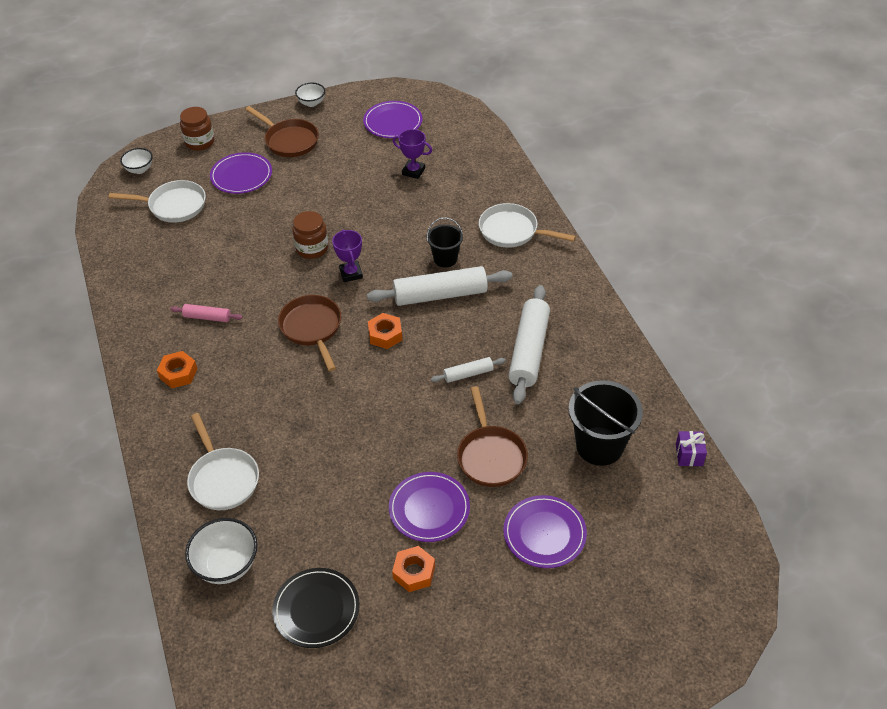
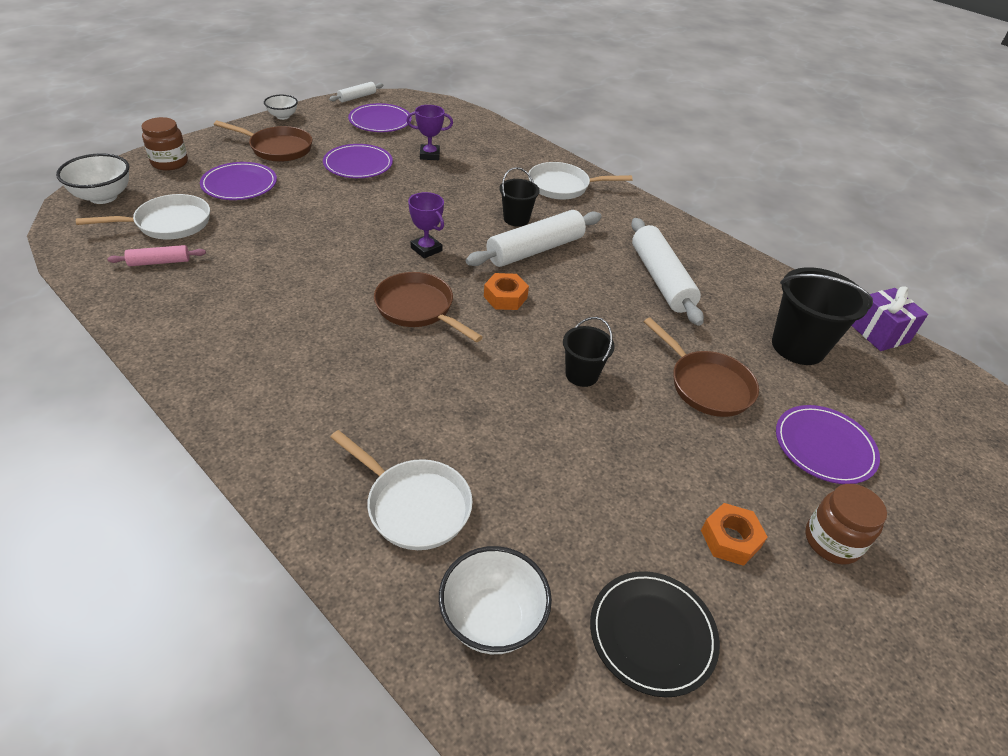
camera: 30 degrees left, 5 degrees down
white bowl [120,148,153,174] -> white bowl [56,153,129,204], size x1.62
orange nut [157,351,197,388] -> none
pink rolling pin [170,304,243,322] -> pink rolling pin moved to [107,245,206,266]
brown jar [292,211,328,259] -> brown jar moved to [805,484,887,565]
purple plate [389,472,470,542] -> purple plate moved to [323,144,393,178]
white rolling pin [431,357,506,383] -> white rolling pin moved to [329,82,383,102]
purple gift [676,431,707,466] -> purple gift [852,286,928,351], size x1.53
none -> black bucket [563,317,615,387]

